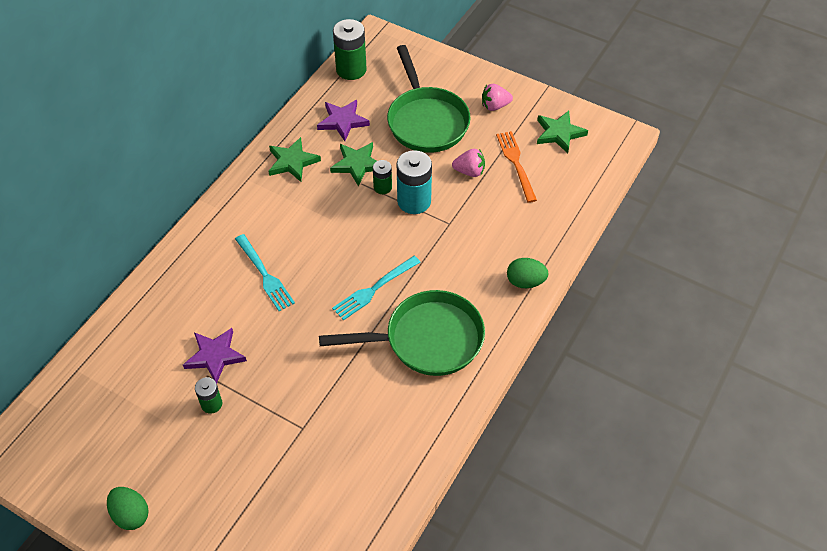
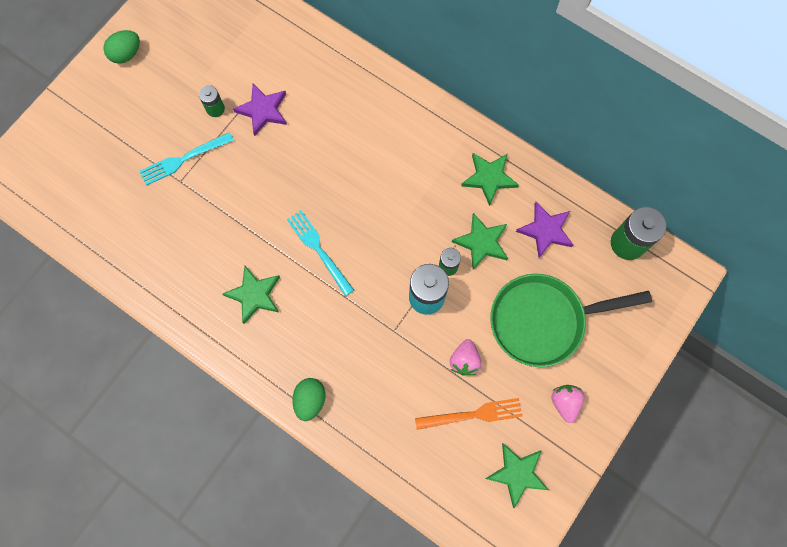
camera: 95 degrees right, 20 degrees up
turquoise fork [235,234,295,311] -> turquoise fork moved to [140,132,234,186]
green pan [319,290,485,376] -> green star [223,266,280,324]

